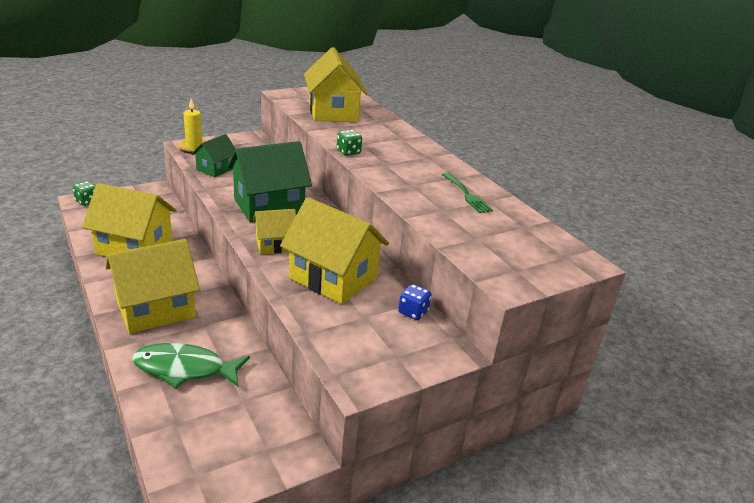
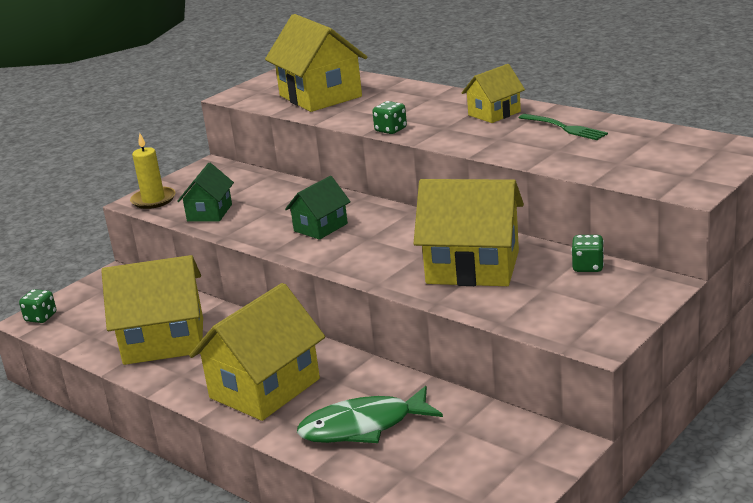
camera: 15 degrees left, 5 degrees down
green house [227,141,312,222] -> green house [285,176,351,240], size x0.55
yellow house [253,209,296,254] -> yellow house moved to [462,64,525,123]
blue dice [398,284,431,320] -> green dice [571,235,604,272]

